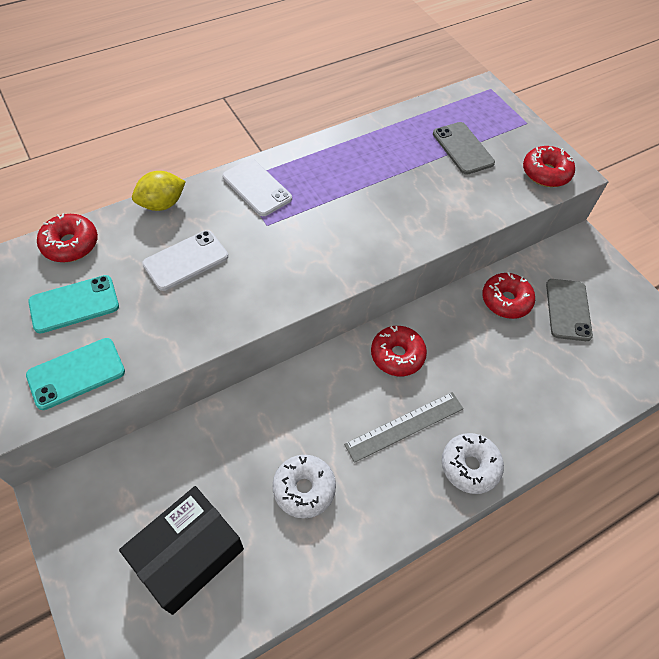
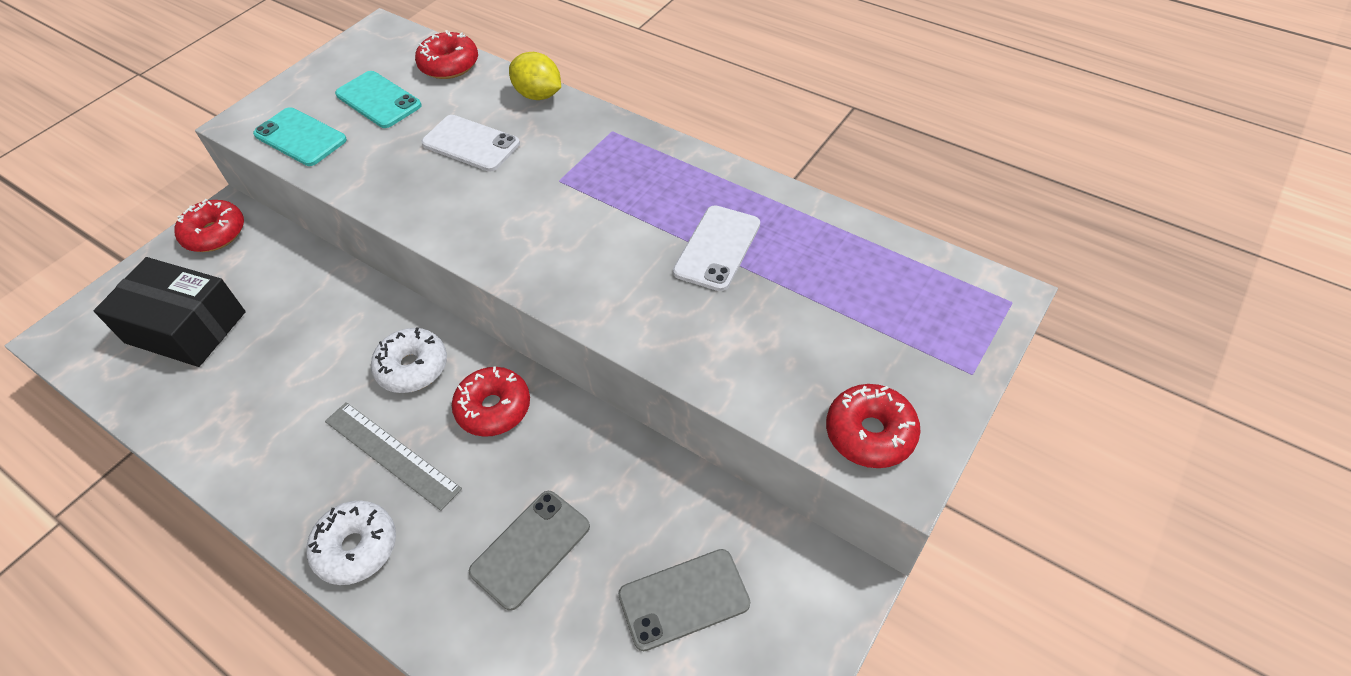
camera: 70 degrees right, 5 degrees down
white phone [222,159,292,216] -> white phone moved to [673,205,760,291]
white donut [272,455,336,519] -> white donut moved to [371,327,447,393]
grey phone [433,122,495,175] -> grey phone moved to [469,491,590,611]
red donut [482,272,535,319] -> red donut moved to [174,199,244,252]

